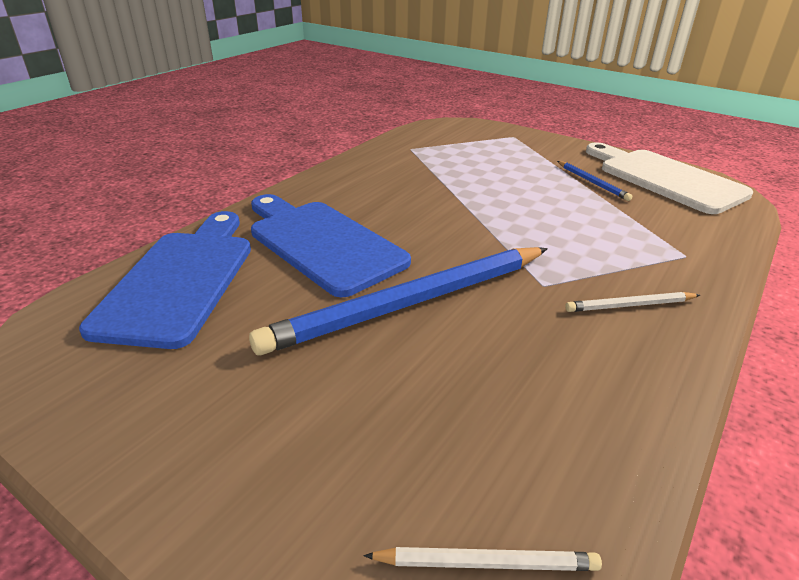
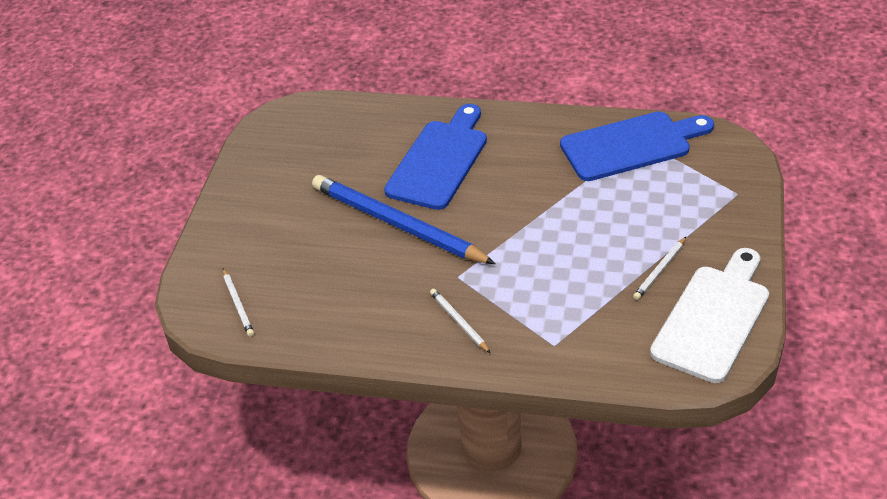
camera: 70 degrees right, 10 degrees up
blue cutting board [79,211,251,349] -> blue cutting board moved to [560,112,714,181]
blue pencil [557,161,632,201] -> white pencil [633,237,686,300]

